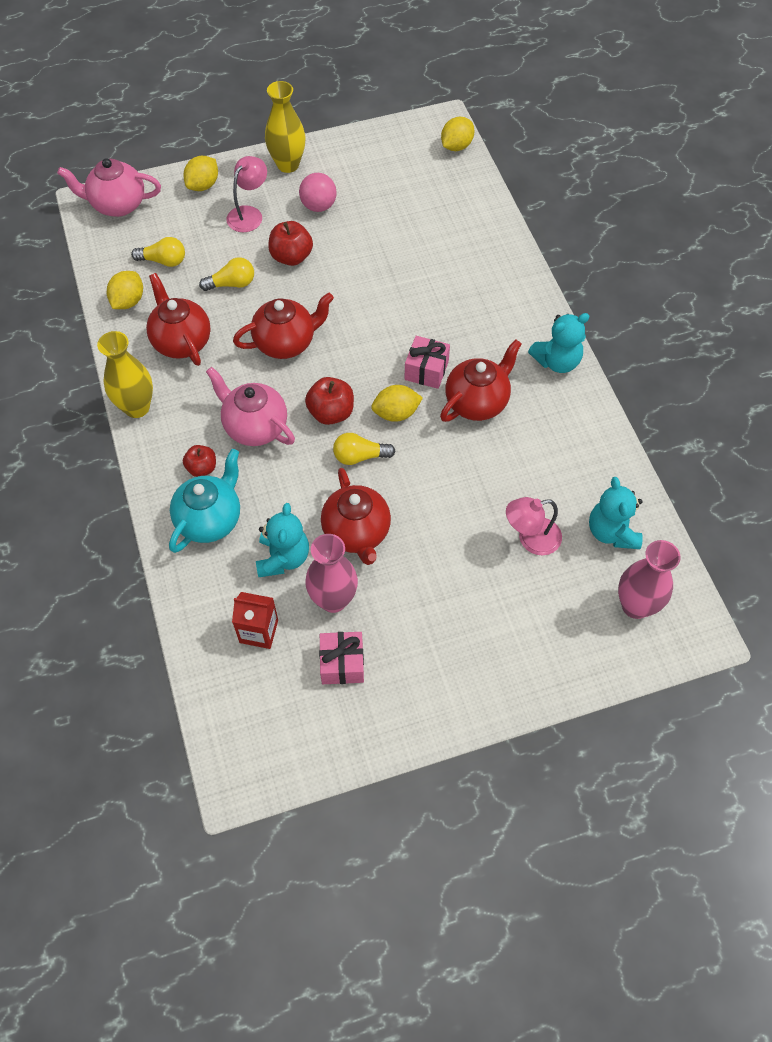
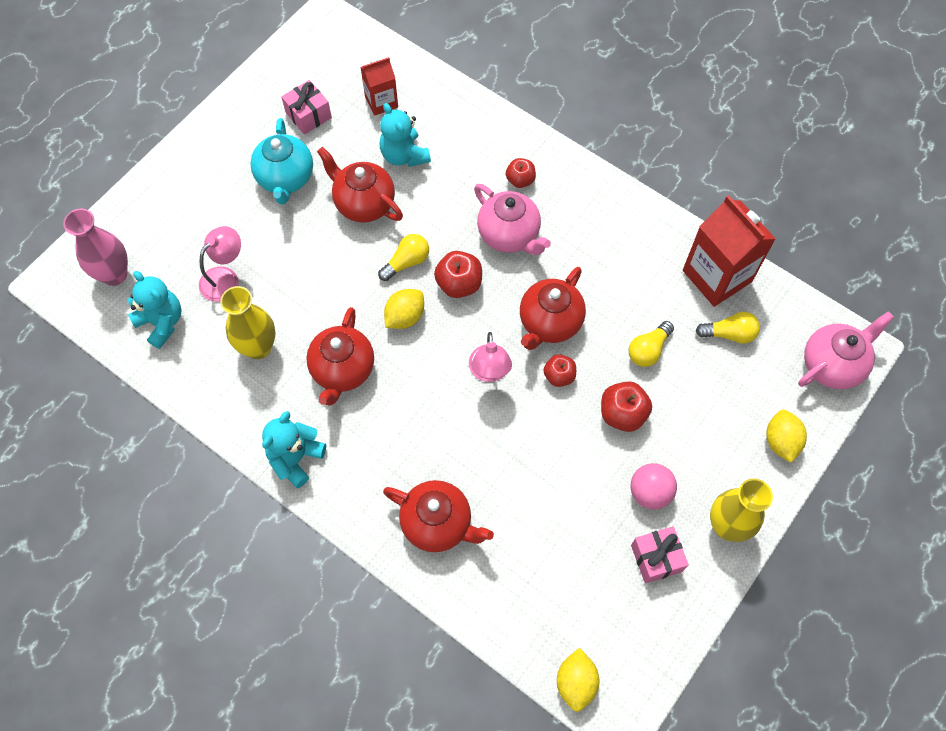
camera: 145 degrees right, 5 degrees up
yellow vase [97,331,153,418] -> yellow vase moved to [220,286,275,359]
yellow lemon [107,271,143,309] -> red carton [683,195,776,307]
yellow light bulb [131,237,185,267] -> yellow light bulb turned 150 degrees counterclockwise [696,312,760,344]
red teapot [146,273,211,366] -> red teapot moved to [383,480,494,552]
turquoise teapot [169,449,240,553] -> turquoise teapot moved to [250,118,313,204]
pink teapot [206,367,295,446] -> pink teapot turned 45 degrees clockwise [474,184,551,255]
pink lamp [226,156,267,232] -> pink lamp moved to [469,332,512,382]
pink vase [305,534,358,613] -> none
pink gift [404,336,450,389] -> pink gift moved to [631,526,689,583]
none -> red apple [544,354,576,387]

